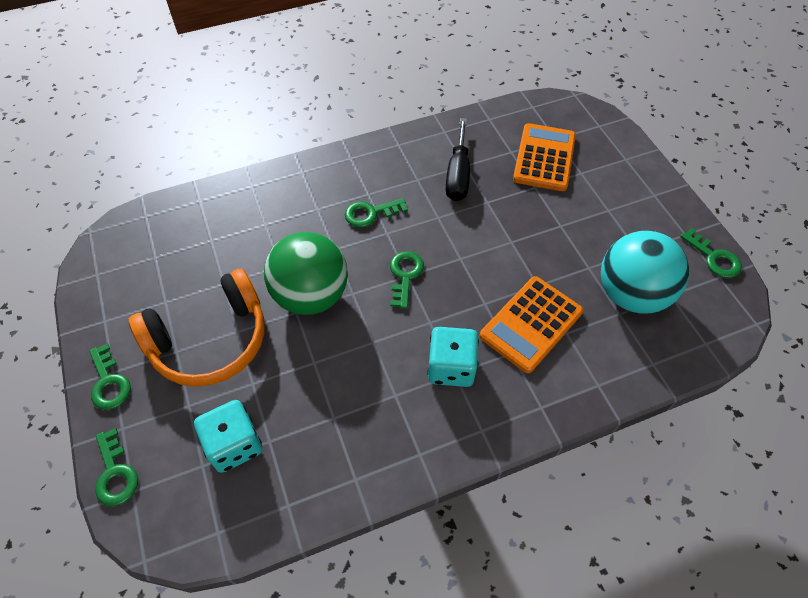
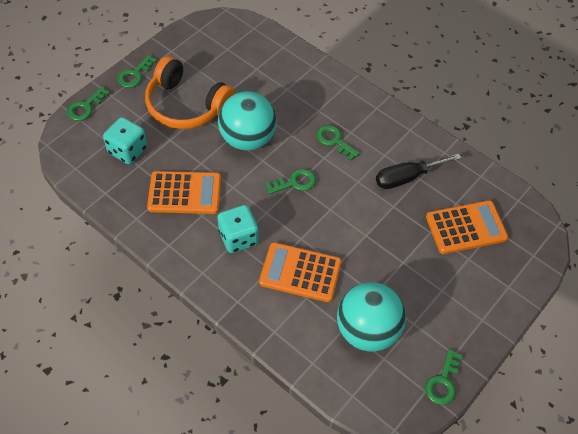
camera: 60 degrees right, 0 degrees up
green ball [264,232,348,315] -> turquoise ball [218,91,277,151]
none -> orange calculator [147,171,221,214]

